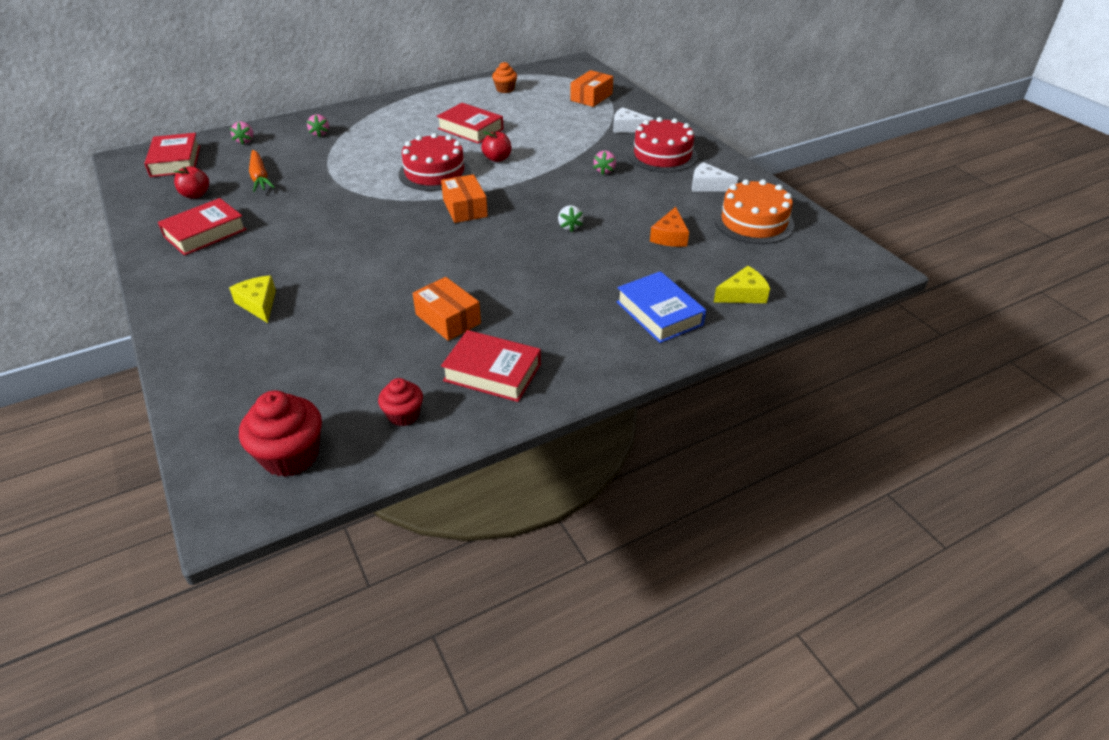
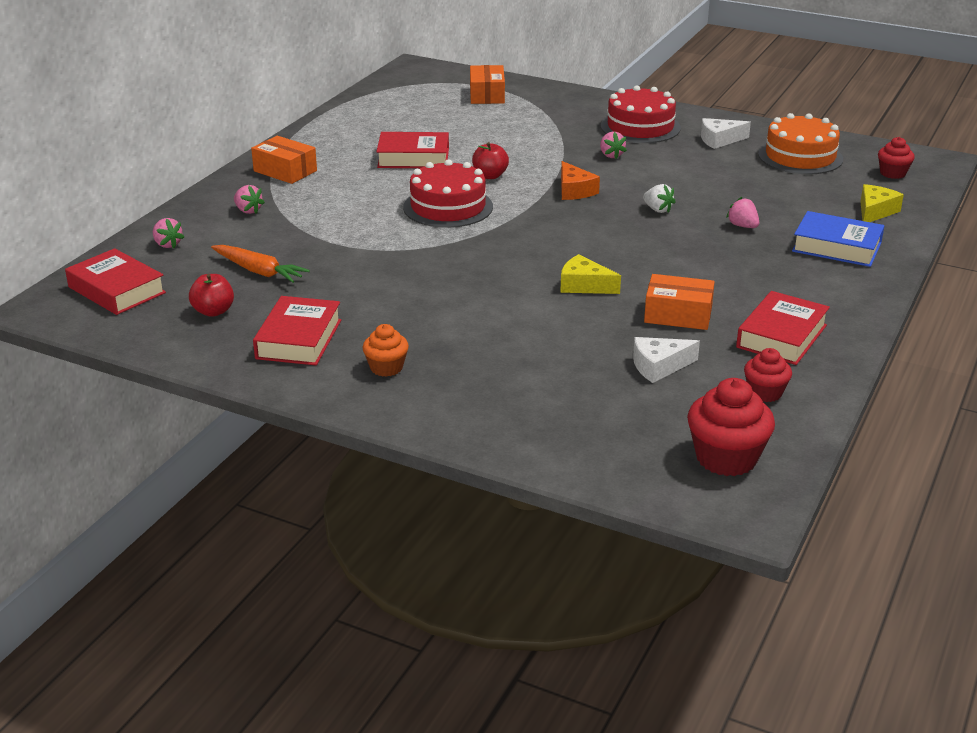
camera: 35 degrees left, 10 degrees down
yellow cheese [229,275,276,323] -> yellow cheese moved to [560,254,621,294]
orange box [441,174,488,223] -> orange box moved to [251,136,317,184]
red book [441,330,541,402] -> red book turned 45 degrees counterclockwise [736,291,830,365]
orange cupcake [492,62,517,93] -> orange cupcake moved to [362,324,409,377]
white cheese [613,107,653,133] -> white cheese moved to [633,337,700,383]
orange cheese [650,207,689,247] -> orange cheese moved to [561,161,600,200]
none -> pink strawberry [726,197,759,228]
none -> red cupcake [878,137,915,179]

